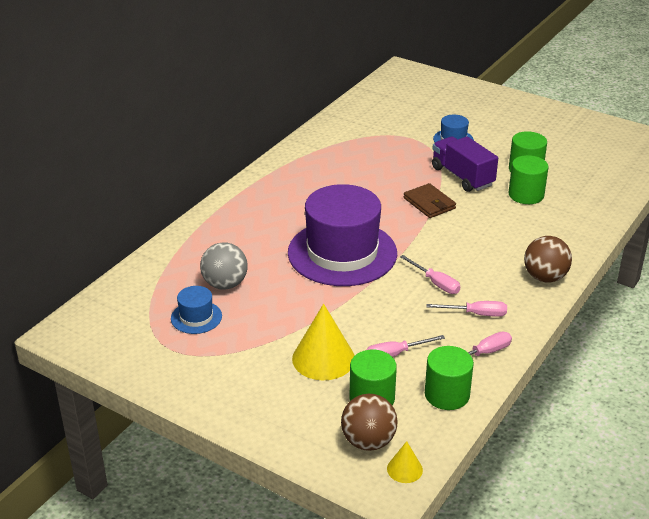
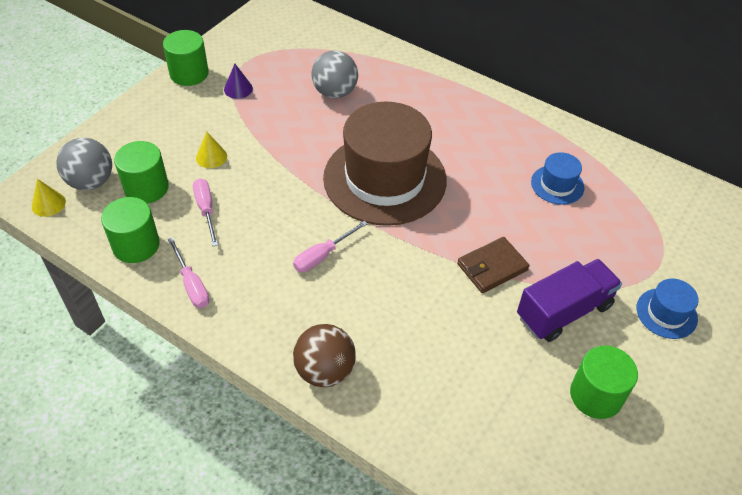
camera: 90 degrees right, 15 degrees up
blue hat [171,286,222,334] -> blue hat moved to [531,152,585,205]
purple hat [288,184,397,286] -> brown hat [323,102,447,226]
yellow cone [292,304,354,380] -> yellow cone [196,132,227,168], size x0.51
brown ball [341,394,398,451] -> grey ball [56,138,112,190]
pink screwdriver [426,301,507,317] -> none
green cylinder [509,155,549,204] -> green cylinder moved to [163,30,209,86]
none -> purple cone [224,64,253,99]

